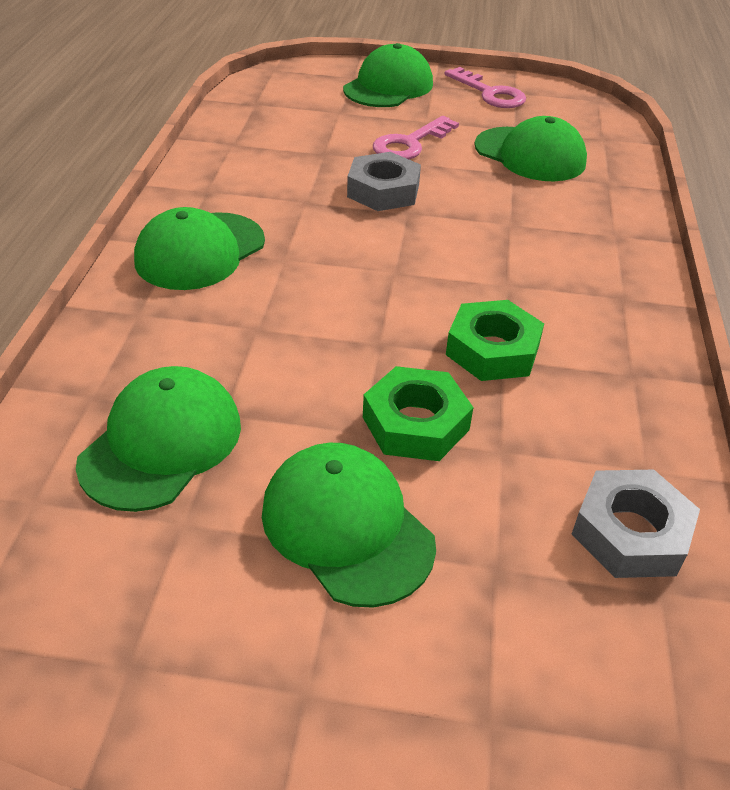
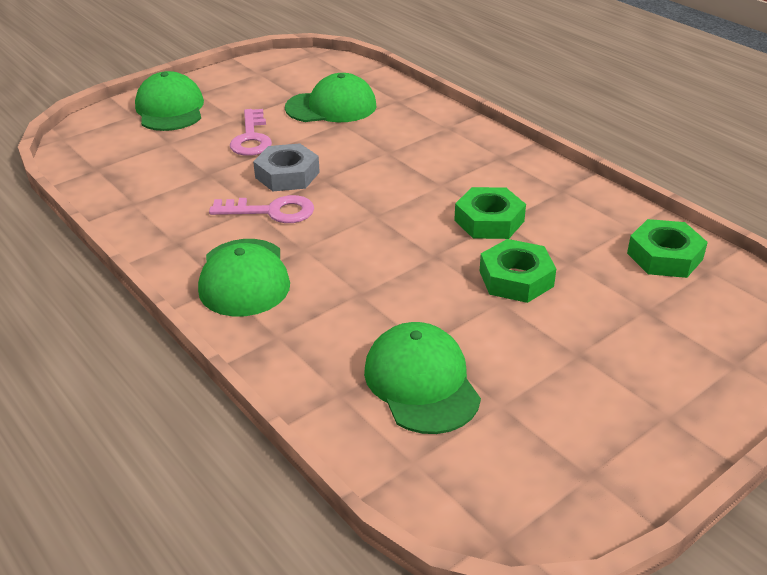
camera: 45 degrees left, 5 degrees down
green cap [262,443,436,608] -> none
pink key [445,67,526,108] -> pink key moved to [209,195,314,223]
grey nut [572,470,700,578] -> green nut [627,219,708,278]

